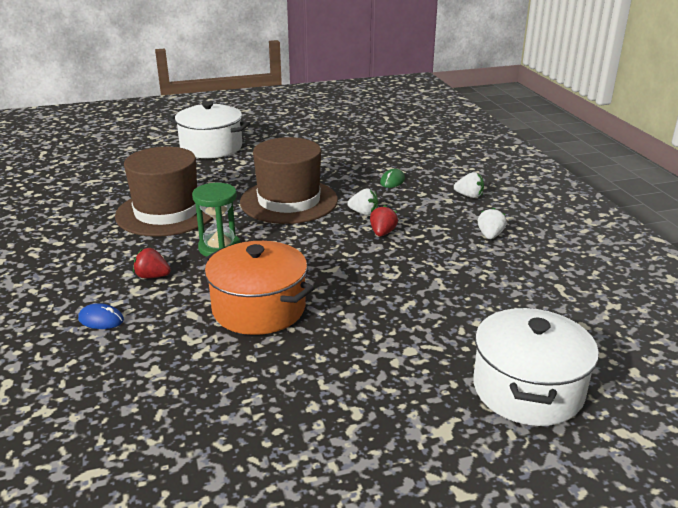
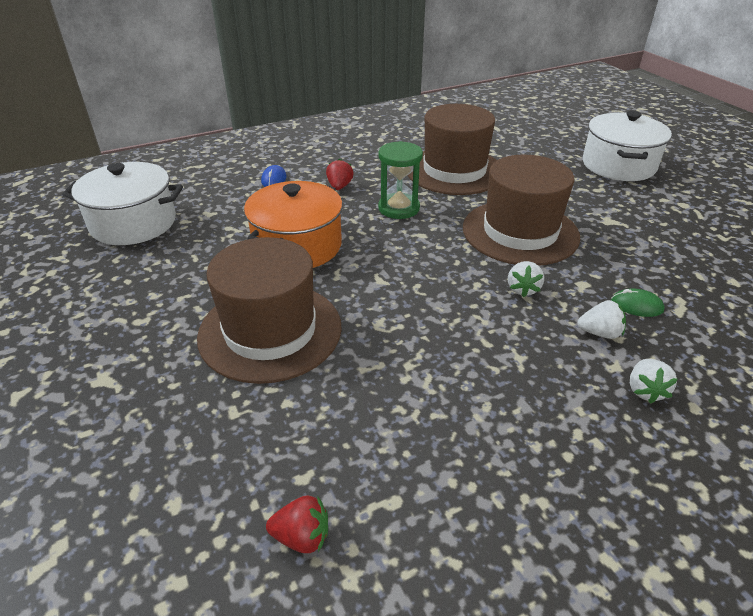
camera: 80 degrees right, 10 degrees up
red strawberry [370,205,398,237] -> red strawberry moved to [266,495,328,553]
white pot [473,307,599,426] -> white pot moved to [62,162,183,245]
white strawberry [478,208,507,239] -> white strawberry moved to [577,300,626,339]
none -> brown hat [197,237,342,384]

